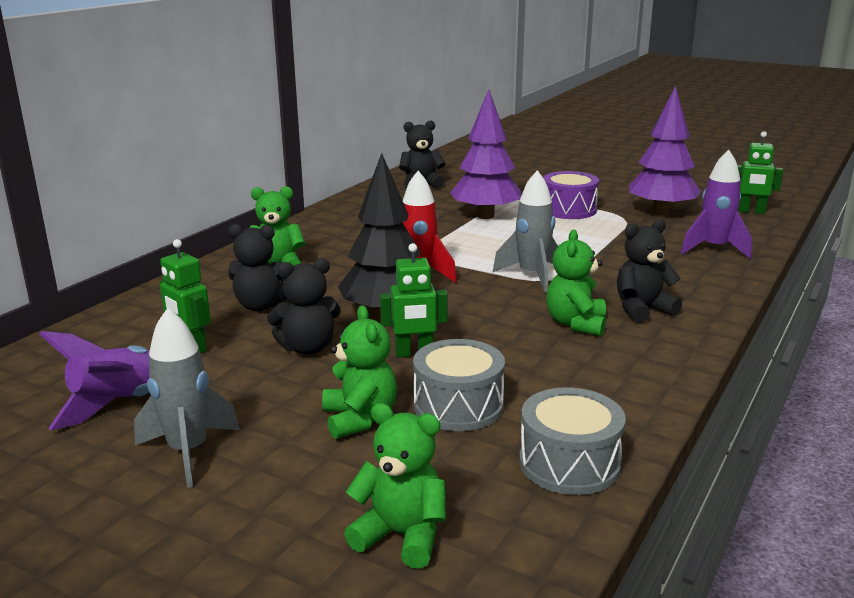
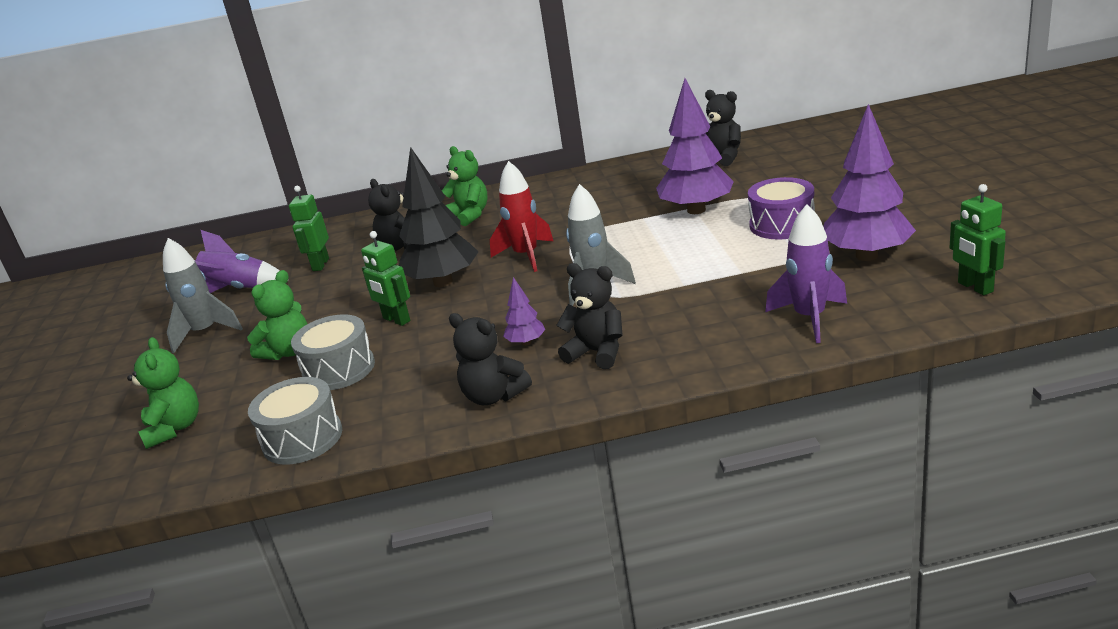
camera: 55 degrees right, 5 degrees up
black teddy bear [267,258,341,355] -> black teddy bear moved to [449,313,532,405]
green teddy bear [546,229,606,336] -> purple tree [503,277,545,346]

